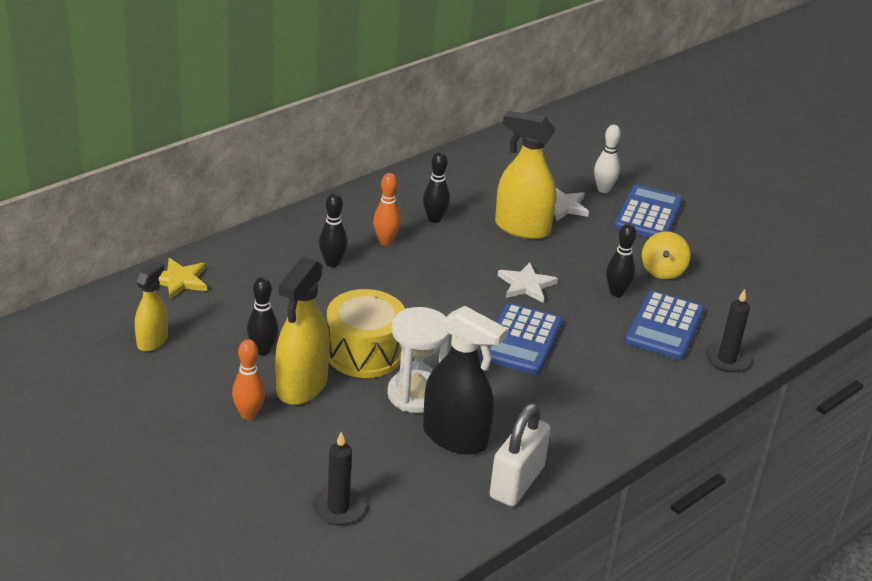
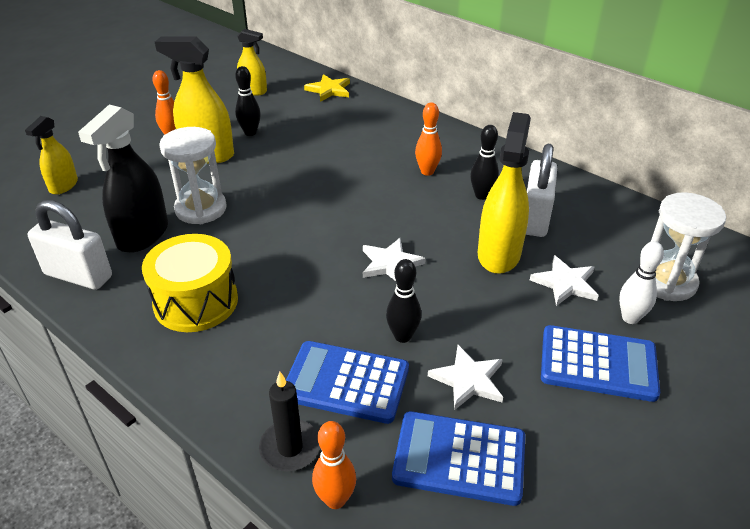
camera: 85 degrees right, 5 degrees up
black candle [312,432,365,525] -> yellow spray bottle [25,116,78,194]
black bowling pin [319,193,347,267] -> none
yellow drum [327,289,405,378] -> yellow drum moved to [142,234,238,332]
blue calculator [480,303,563,375] -> blue calculator moved to [392,411,525,506]
yellow spinning top [642,231,691,279] -> white star [428,345,503,410]
none -> orange bowling pin [312,421,356,509]
none -> white padlock [526,144,557,237]
none -> white hourglass [651,192,726,301]

